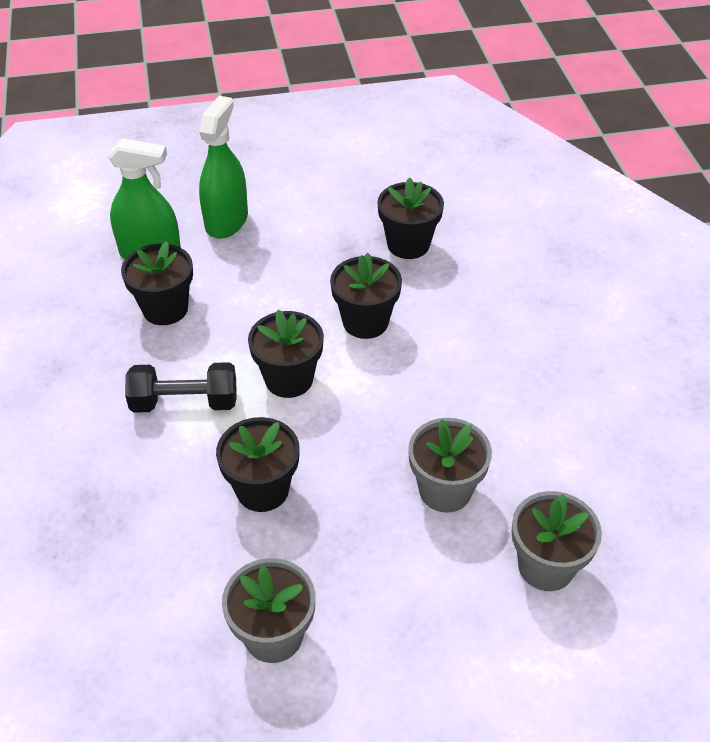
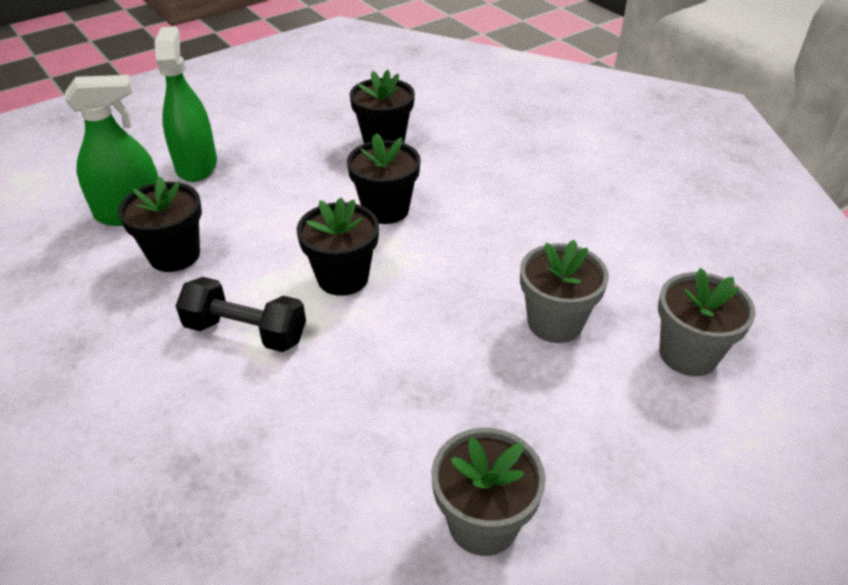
camera: 25 degrees left, 5 degrees down
black dumbbell [125,362,236,413] -> black dumbbell turned 45 degrees clockwise [176,277,306,352]
black flower pot [216,417,300,512] -> none

